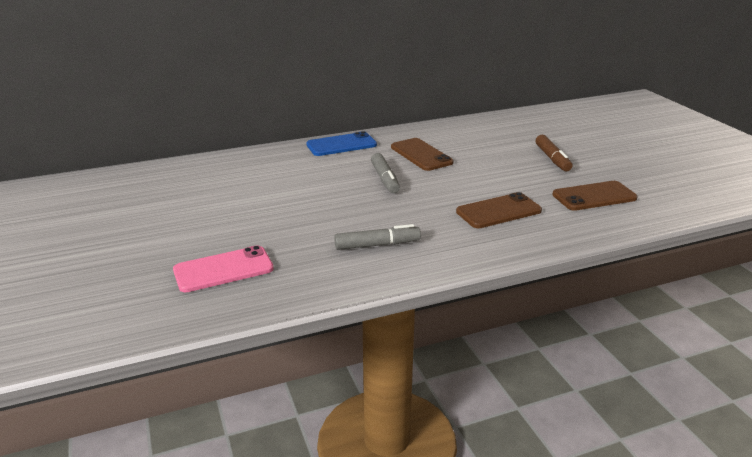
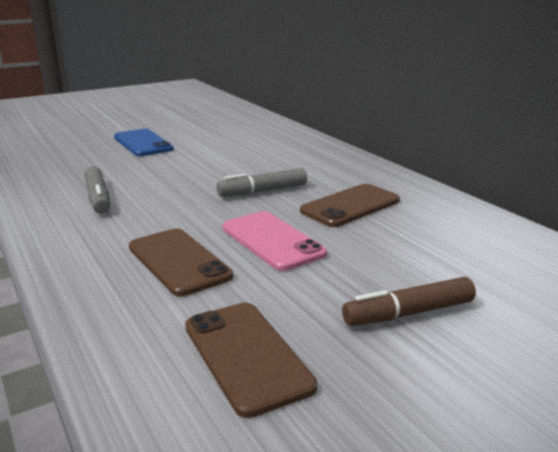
camera: 80 degrees right, 5 degrees down
pink phone [173,245,274,292] -> pink phone moved to [222,211,327,271]
blue phone [306,131,377,156] -> blue phone moved to [114,129,174,156]

